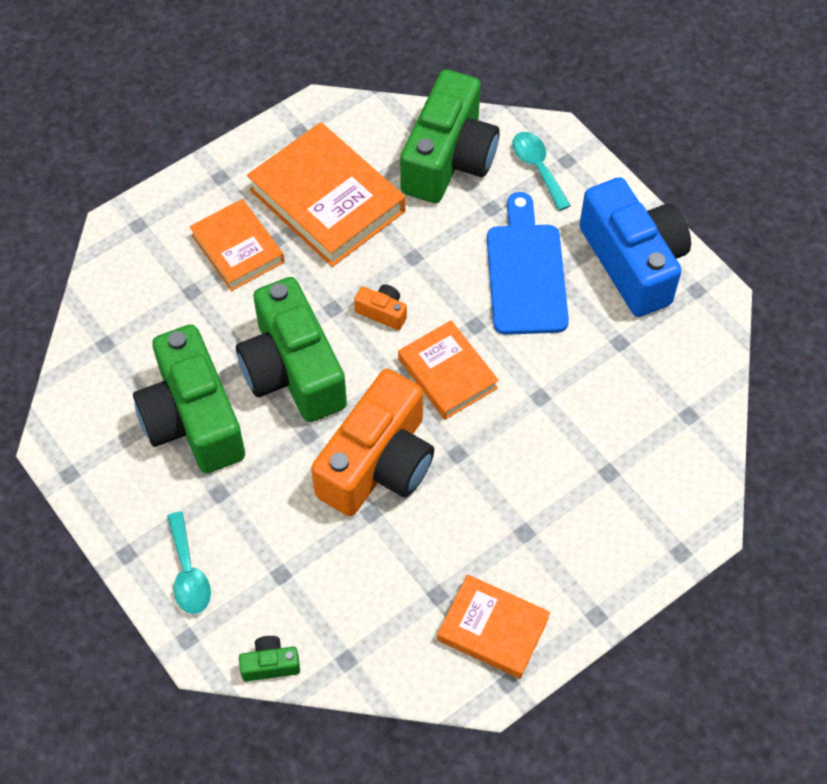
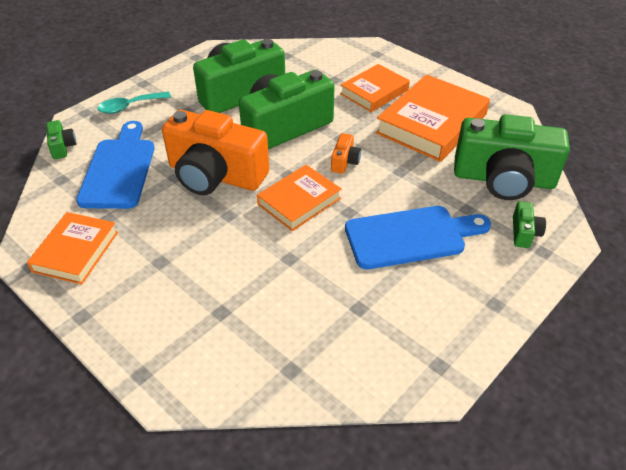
camera: 80 degrees right, 15 degrees down
turquoise spoon [512,132,571,211] -> green camera [513,201,546,248]
blue camera [579,177,691,317] -> none
none -> blue cutting board [76,121,155,209]

